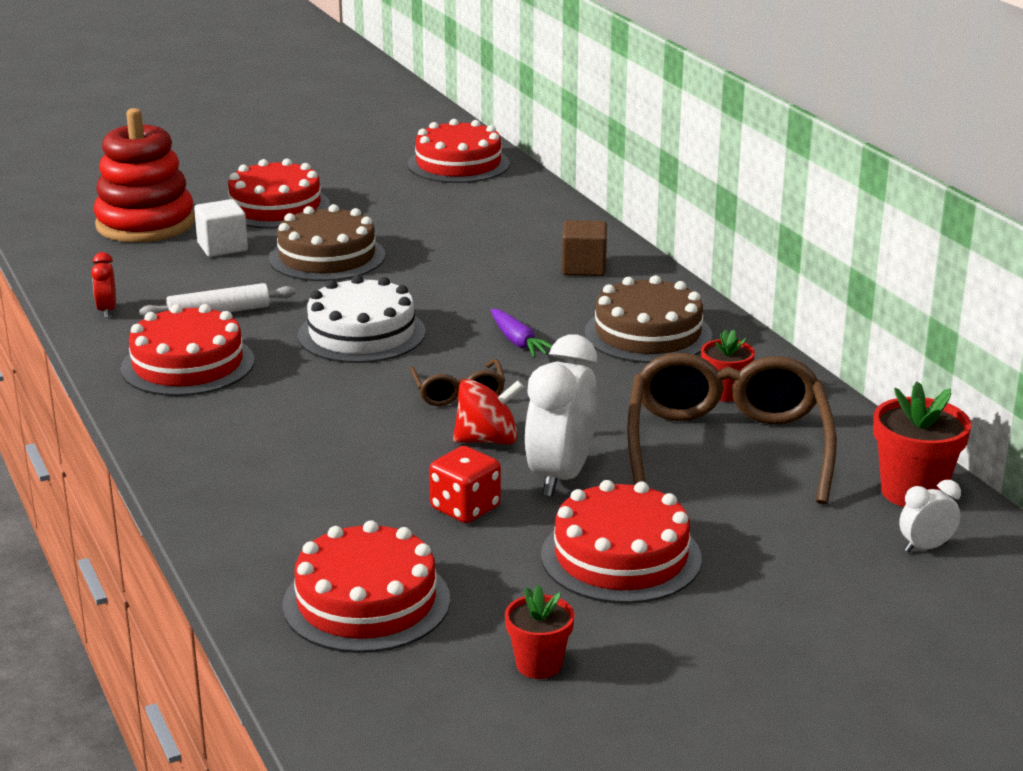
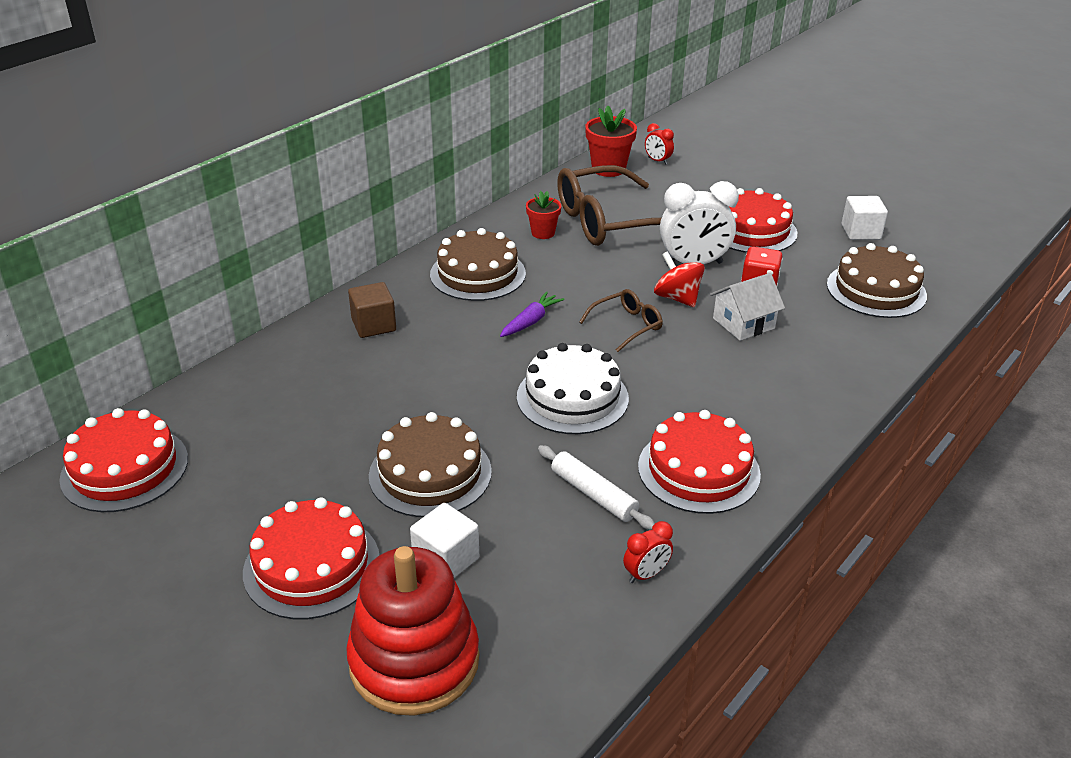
camera: 115 degrees left, 10 degrees up
red cake [282,520,450,653] -> brown cake [827,243,927,318]
red flower pot [505,585,574,679] -> white cube [842,196,888,240]
white clock [899,480,961,553] -> red clock [645,123,674,165]
none -> white house [710,273,785,341]

